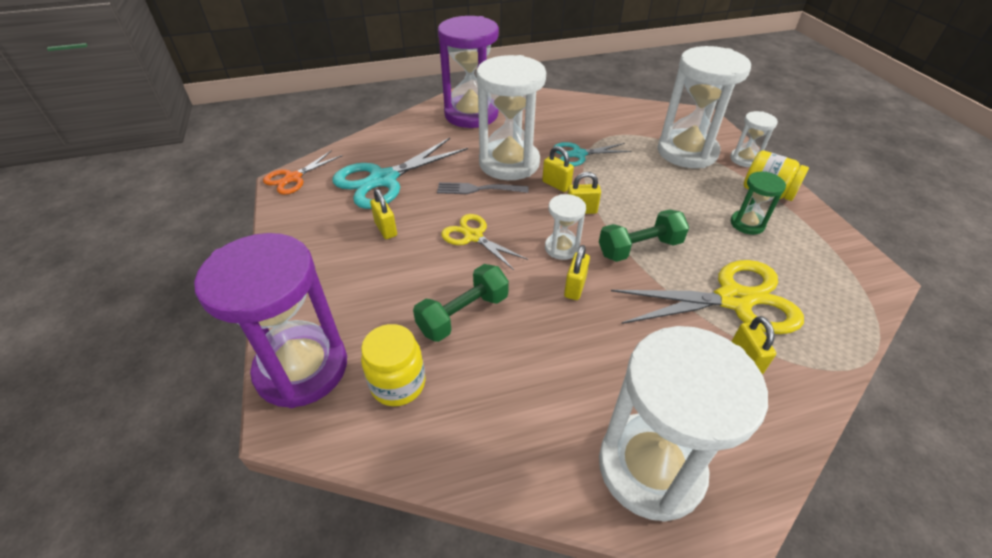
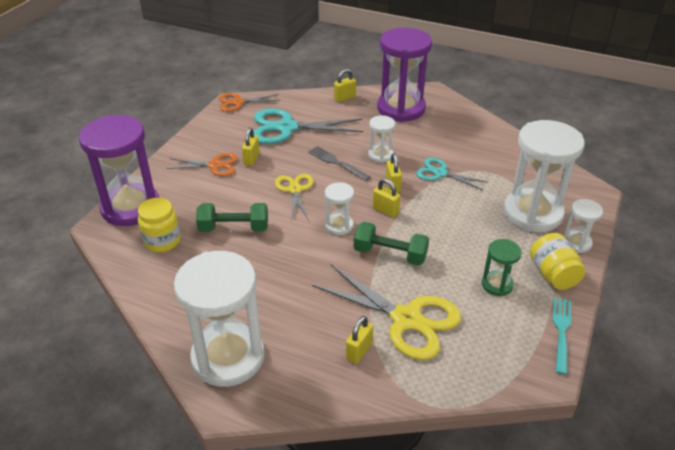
camera: 40 degrees right, 5 degrees down
white hourglass [476,55,546,180] -> white hourglass [368,115,395,163], size x0.47
yellow padlock [564,245,590,300] -> yellow padlock moved to [334,69,356,102]
none -> orange scissors [167,153,238,176]
none -> turquoise fork [553,297,571,375]

